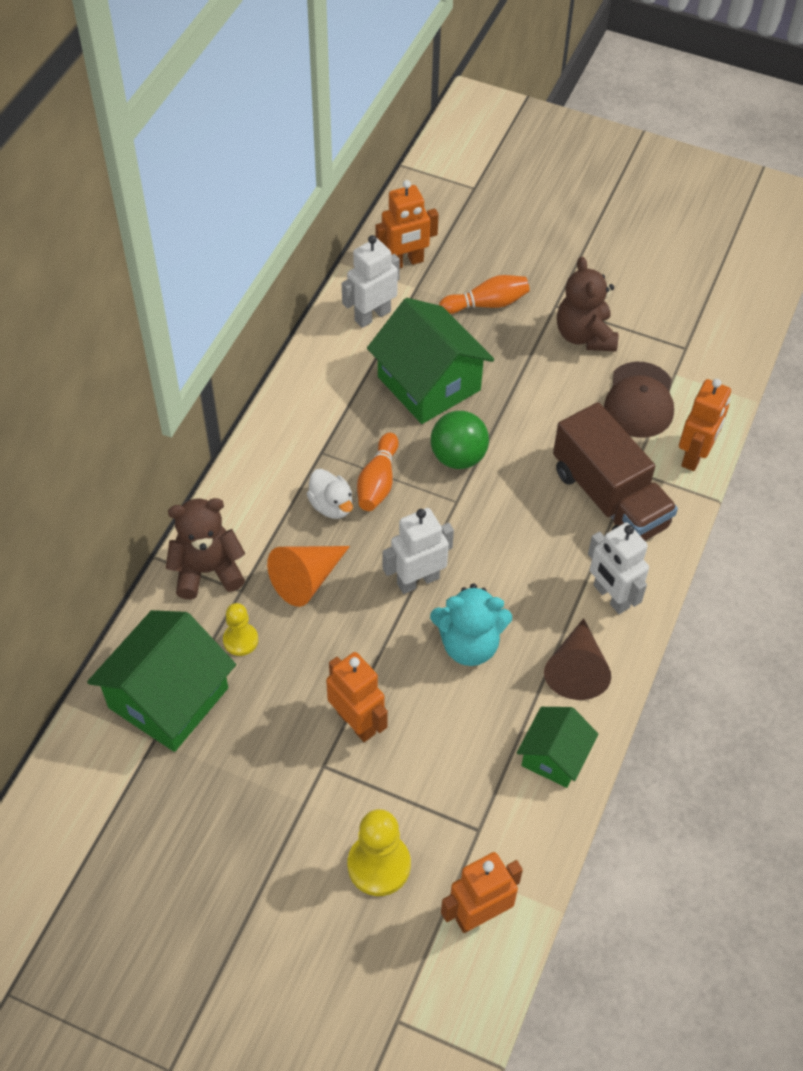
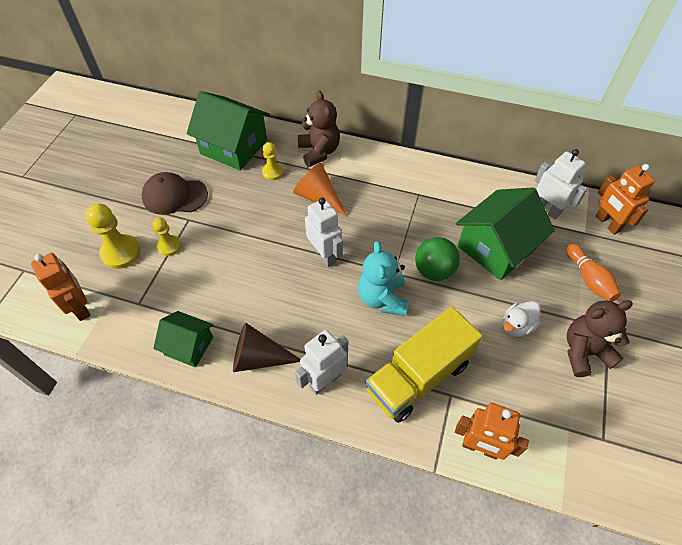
camera: 85 degrees right, 0 degrees up
white duck [307,469,353,519] -> white duck moved to [502,301,540,337]
orange robot [326,652,388,742] -> none
orange bowling pin [357,433,399,511] -> none
turquoise teddy bear [430,583,512,666] -> turquoise teddy bear moved to [358,241,408,316]
brown truck [553,402,678,541] -> yellow truck [366,307,483,423]
brown cap [604,362,674,438] -> brown cap moved to [141,172,208,215]
none -> yellow pawn [152,217,181,256]

